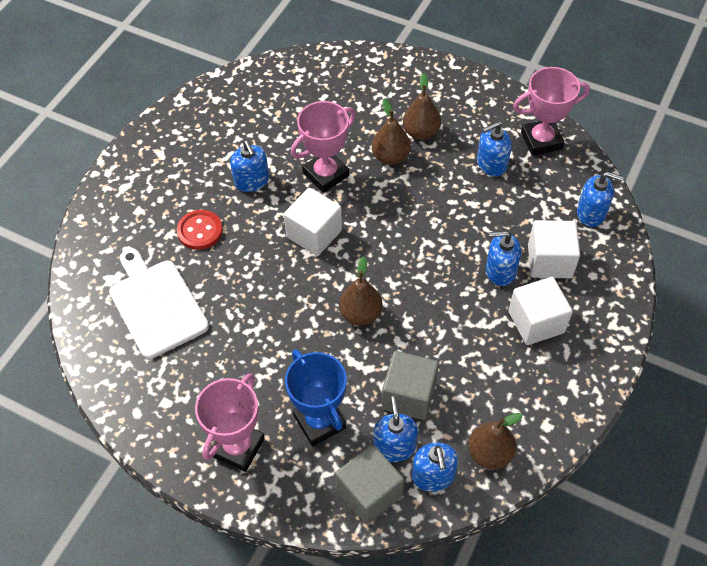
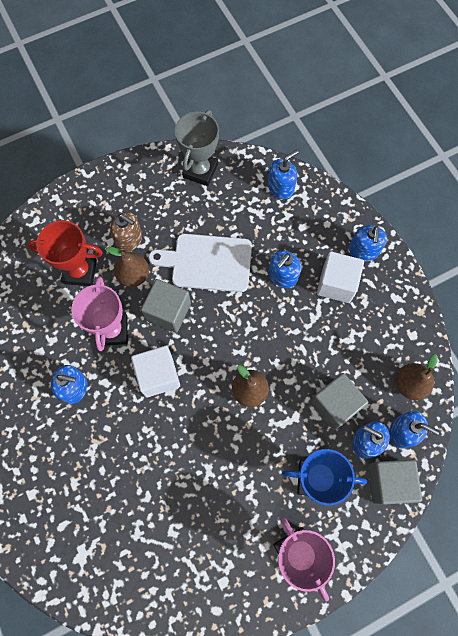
camera: 55 degrees left, 15 degrees up
white cutting board [109,249,209,359] -> white cutting board moved to [149,234,252,292]
red button [177,210,223,250] -> none
brown pear [403,73,441,140] -> brown soap dispenser [110,212,142,252]
blue soap dispenser [477,122,512,176] -> blue soap dispenser moved to [349,225,387,261]
pink trophy [513,67,590,156] -> grey trophy [175,110,219,186]
white cube [528,220,580,278] -> none
none -> red trophy [27,221,103,286]
none -> grey cube [141,279,191,333]

